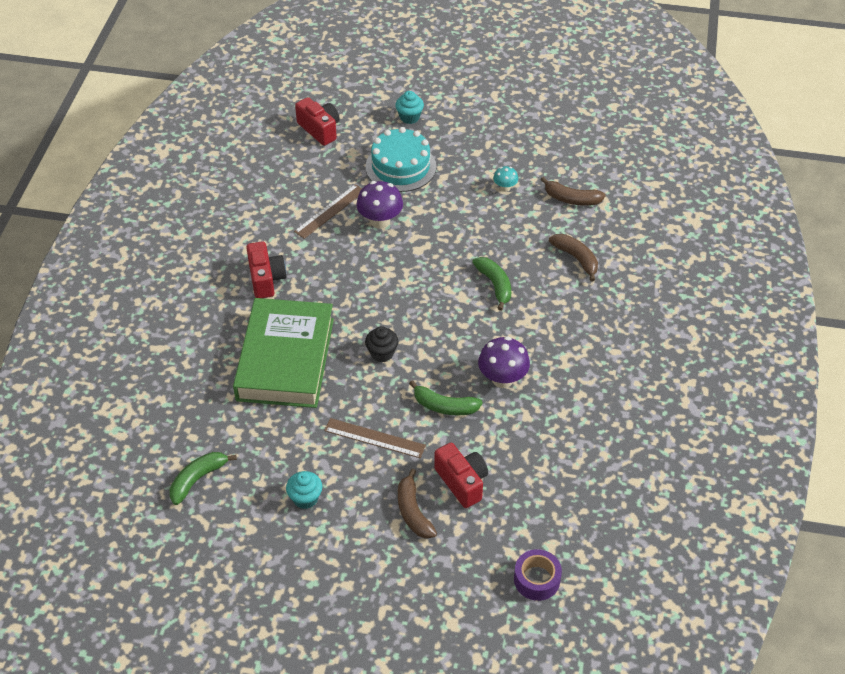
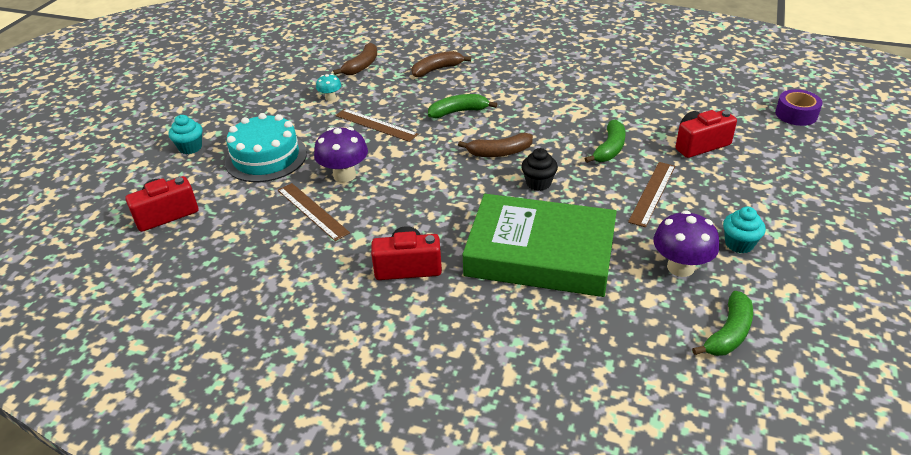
camera: 80 degrees left, 10 degrees down
green banana [170,452,237,505] -> green banana turned 105 degrees counterclockwise [692,291,753,356]
brown banana [398,469,437,539] -> brown banana moved to [458,133,533,157]
purple mushroom [478,336,530,388] -> purple mushroom moved to [654,210,719,277]
none -> brown ruler [335,109,418,142]

